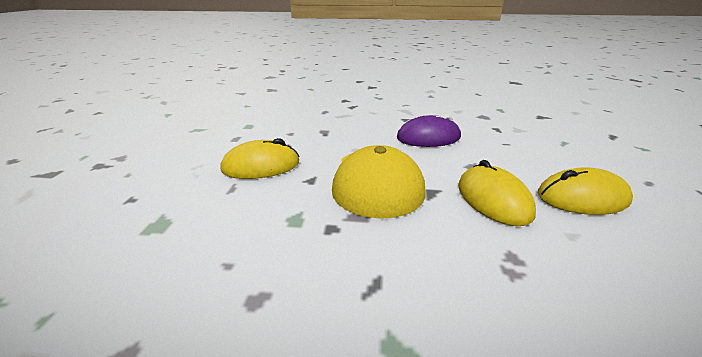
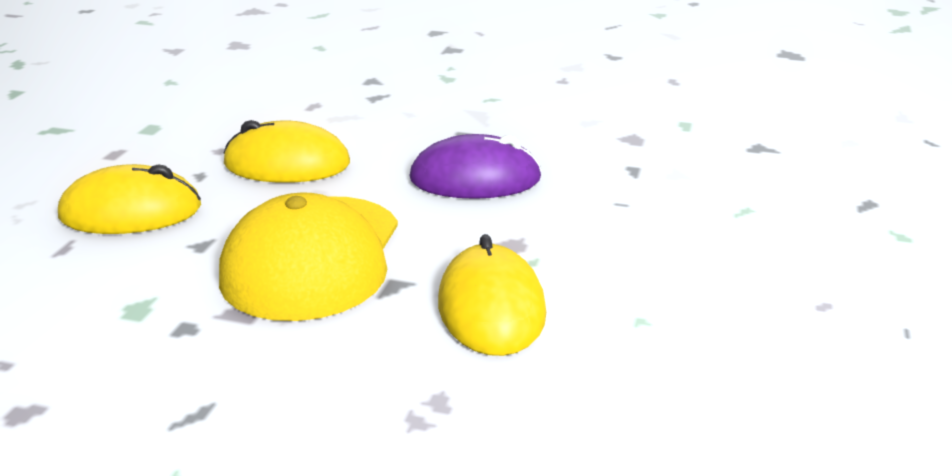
camera: 10 degrees right, 0 degrees up
yellow mouse [538,167,633,215] -> yellow mouse moved to [224,120,350,183]

